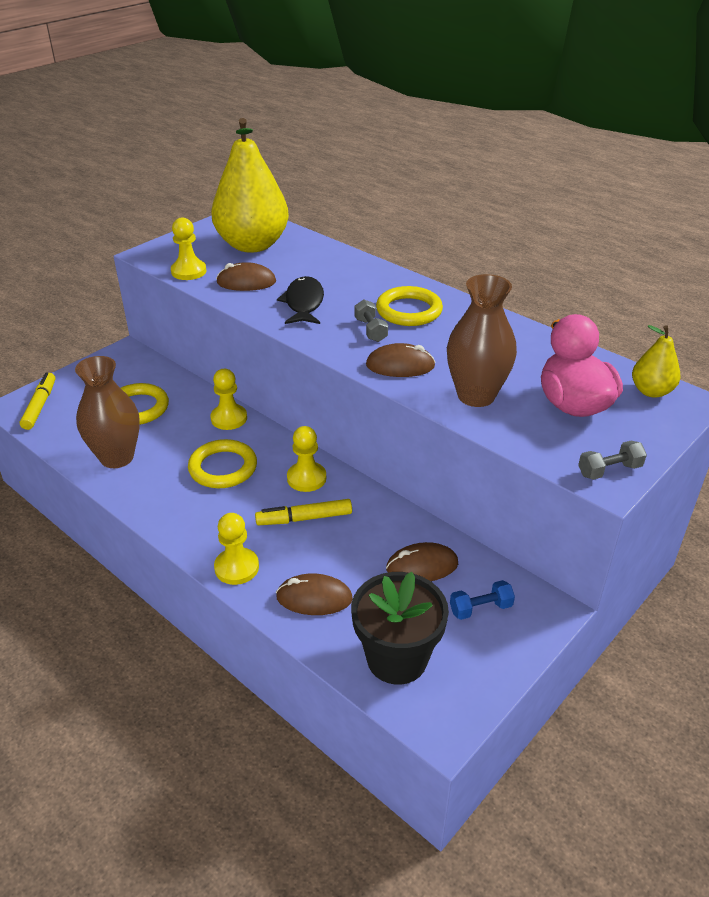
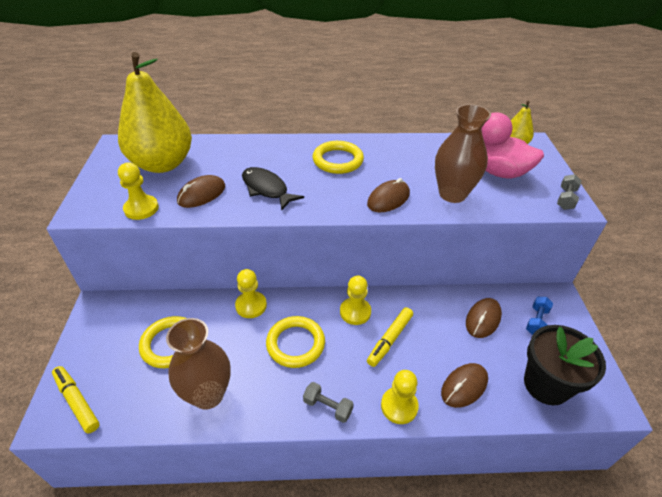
camera: 45 degrees left, 5 degrees up
grey dumbbell [354,299,388,342] -> grey dumbbell moved to [303,382,354,423]

